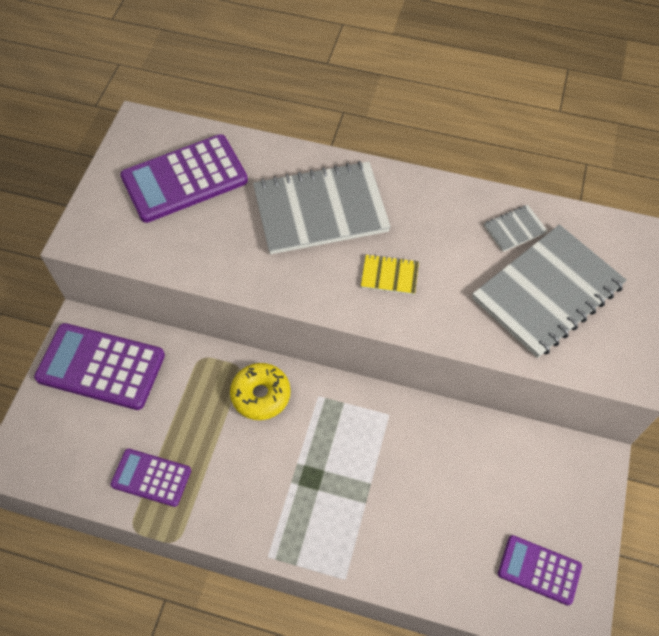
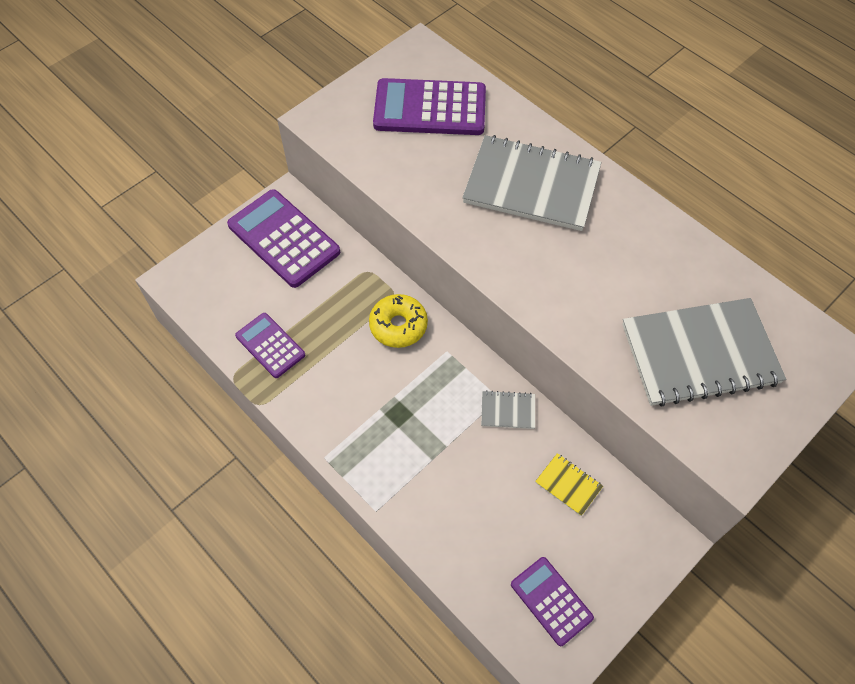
camera: 30 degrees right, 0 degrees up
yellow notebook [361,254,419,295] -> yellow notebook moved to [535,453,603,516]
grey notebook [484,205,548,252] -> grey notebook moved to [481,390,535,429]

